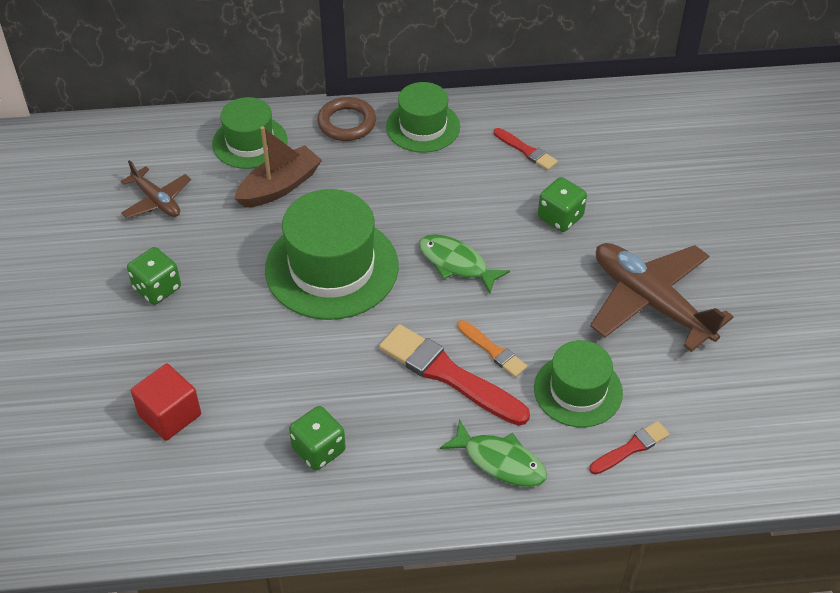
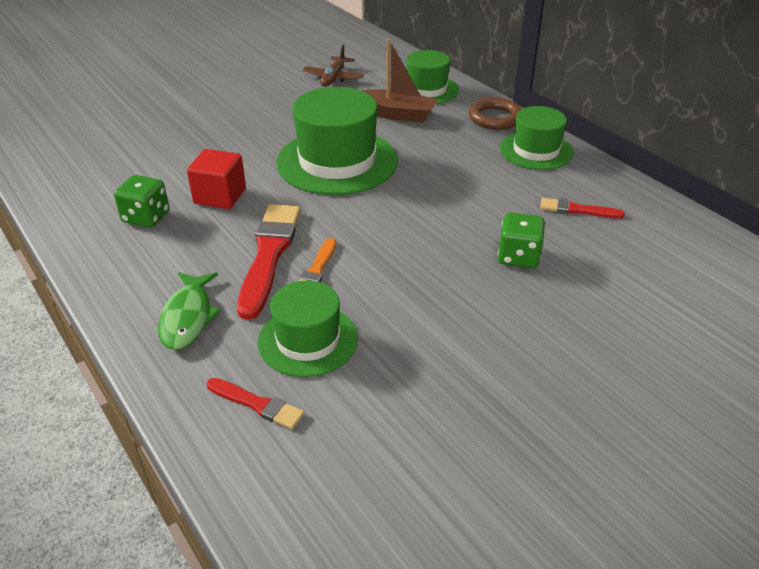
camera: 60 degrees right, 10 degrees down
green dice [127,247,181,305] -> none
red cube [131,364,201,441] -> red cube moved to [187,149,246,209]
green fish [419,234,510,294] -> none
red brush [494,128,558,170] -> red brush turned 90 degrees clockwise [540,198,625,218]
brown plane [590,243,734,352] -> none

